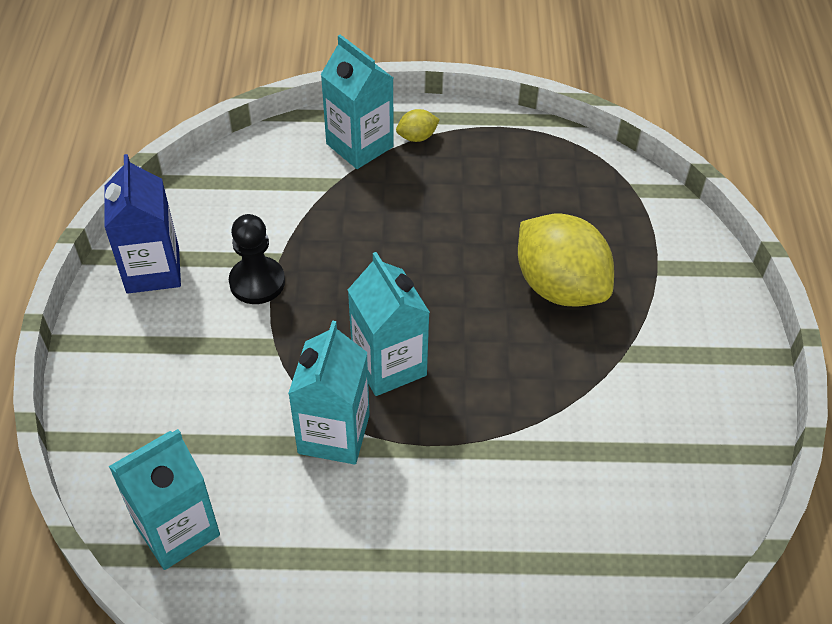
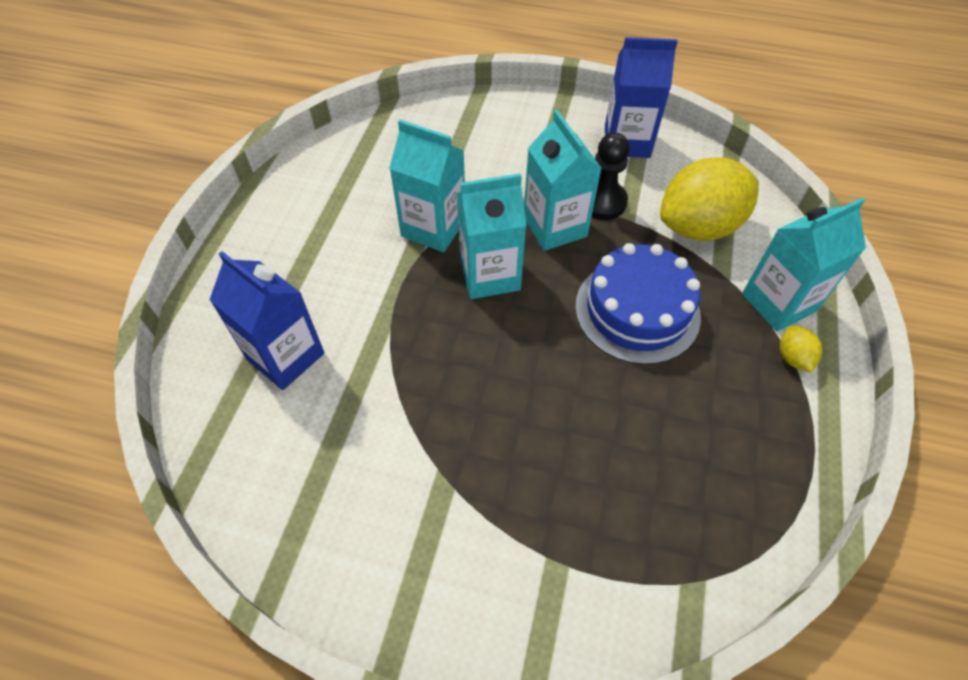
camera: 105 degrees right, 5 degrees up
turquoise carton [109,429,220,570] -> turquoise carton moved to [524,110,602,251]
yellow lemon [518,213,614,307] -> yellow lemon moved to [660,157,759,241]
none -> blue carton [210,251,324,390]
none -> blue cake [575,243,701,365]

